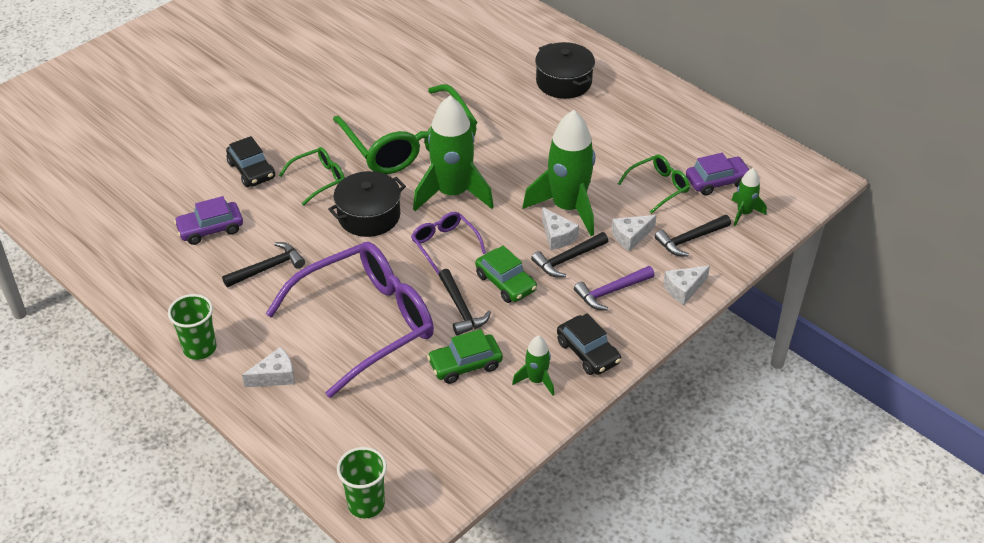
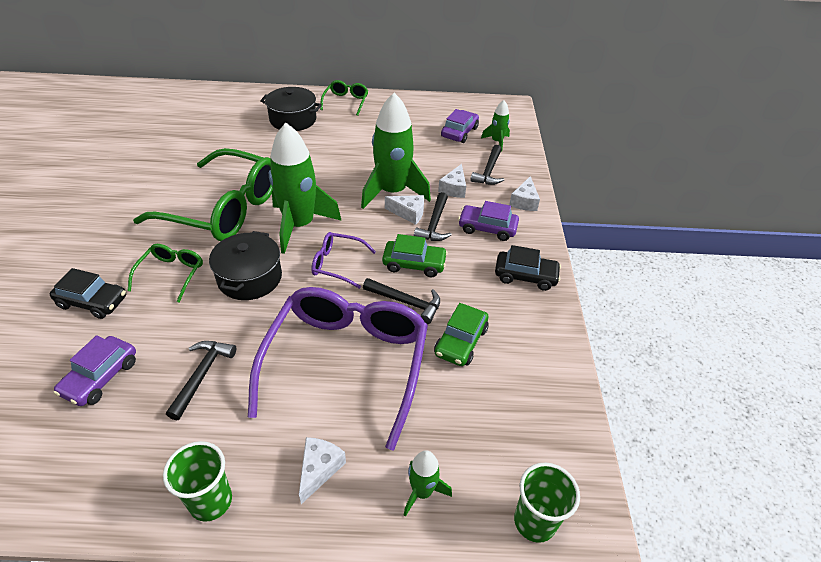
camera: 45 degrees left, 0 degrees up
green rocket [512,336,554,396] -> green rocket moved to [404,450,452,517]
purple hammer [574,266,655,310] -> purple car [458,201,519,241]
green glasses [618,154,690,214] -> green glasses moved to [320,80,368,116]

